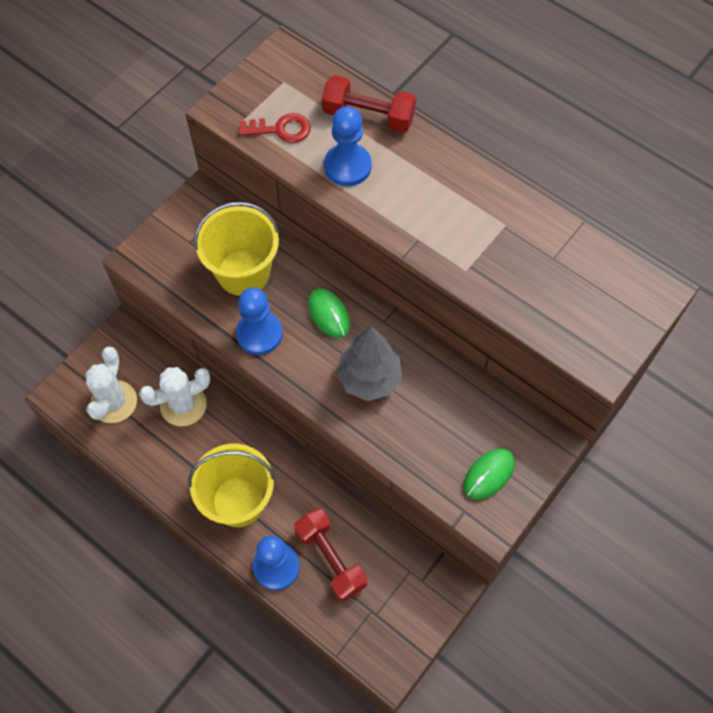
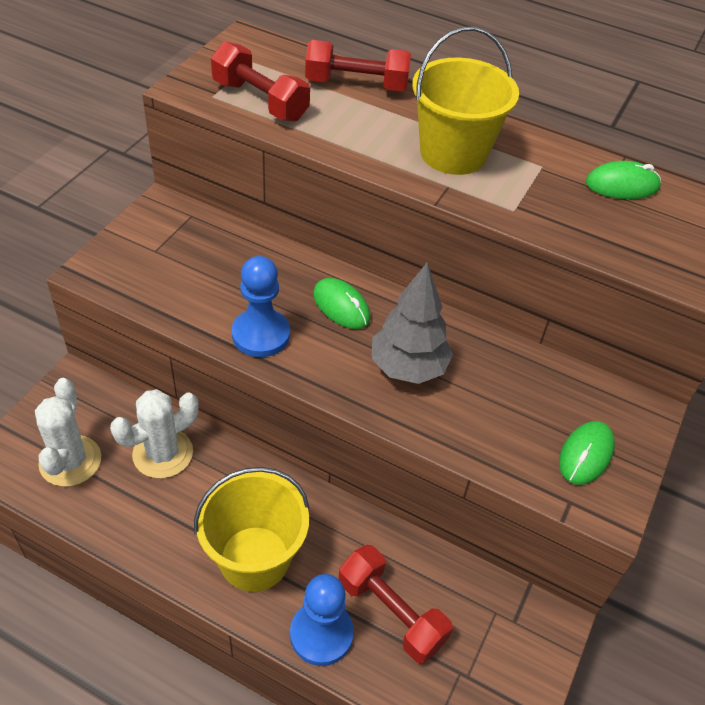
camera: 15 degrees left, 15 degrees down
yellow bucket [194,202,279,296] -> yellow bucket moved to [412,27,519,175]
red key [239,113,311,143] -> red dumbbell [211,41,310,122]
blue pawn [324,106,372,186] -> none
none -> green mouse [586,161,661,199]

